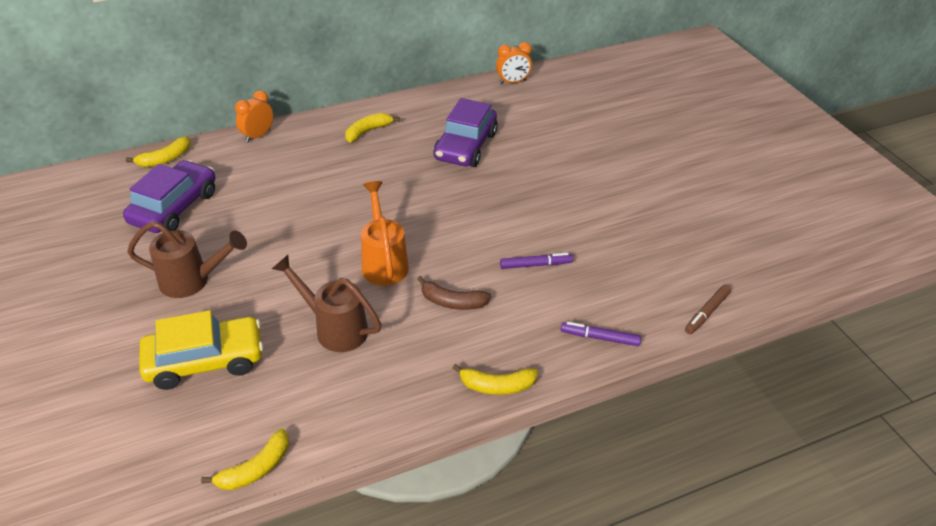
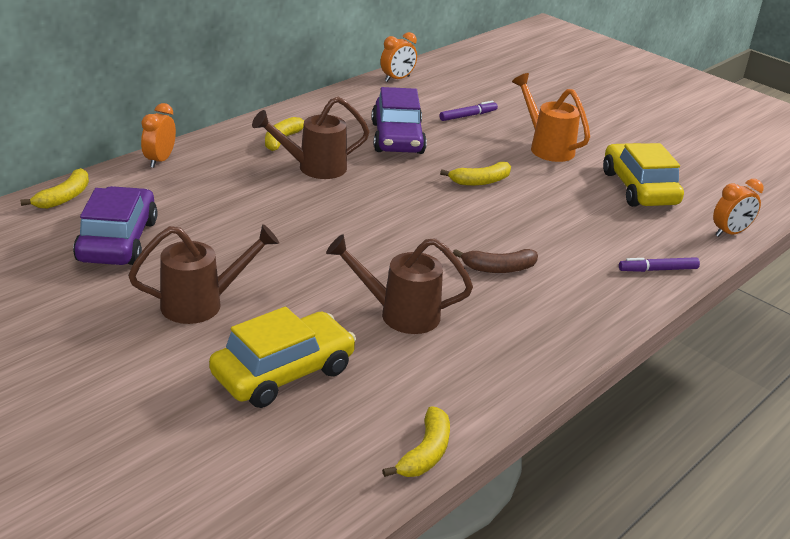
camera: 25 degrees left, 10 degrees down
orange watering can [361,181,409,286] -> orange watering can moved to [512,73,590,162]
yellow banana [453,364,538,395] -> yellow banana moved to [440,162,511,186]
purple marker [500,253,573,269] -> purple marker moved to [440,101,498,121]
brown marker [685,285,731,334] -> orange clock [713,179,764,237]
none -> brown watering can [252,96,370,179]
none -> yellow car [603,143,684,207]

